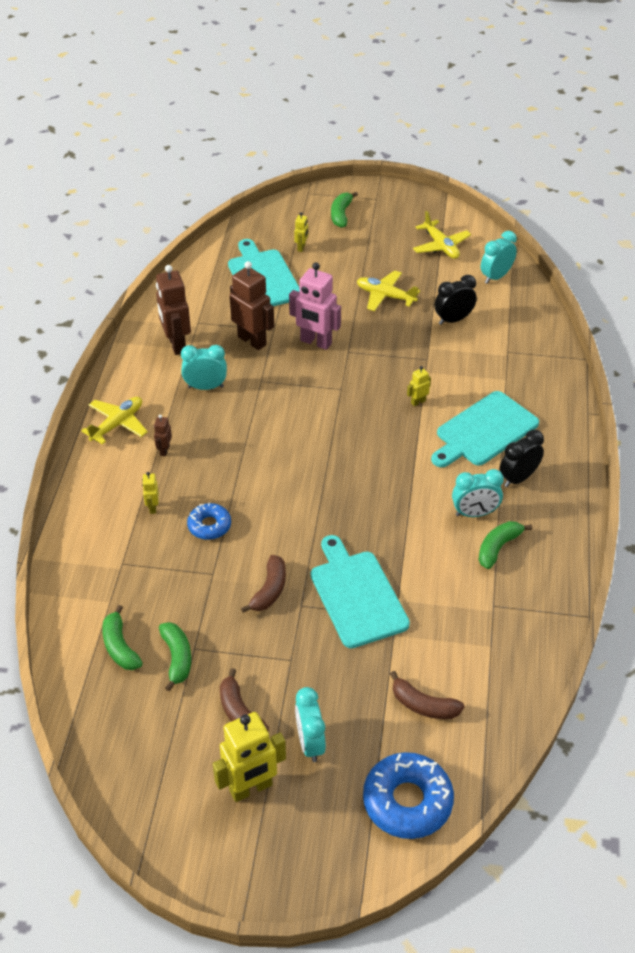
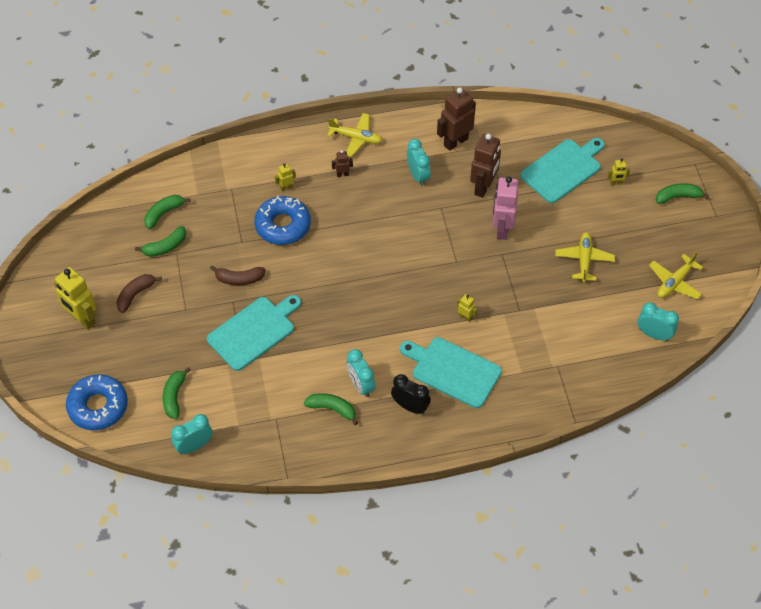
camera: 70 degrees right, 10 degrees up
blue donut [187,503,231,540] -> blue donut [254,195,311,245], size x1.72
turquoise clock [295,687,326,762] -> turquoise clock moved to [171,414,213,454]
brown banana [390,671,465,719] -> green banana [162,367,191,419]
black clock [434,275,477,325] -> none

